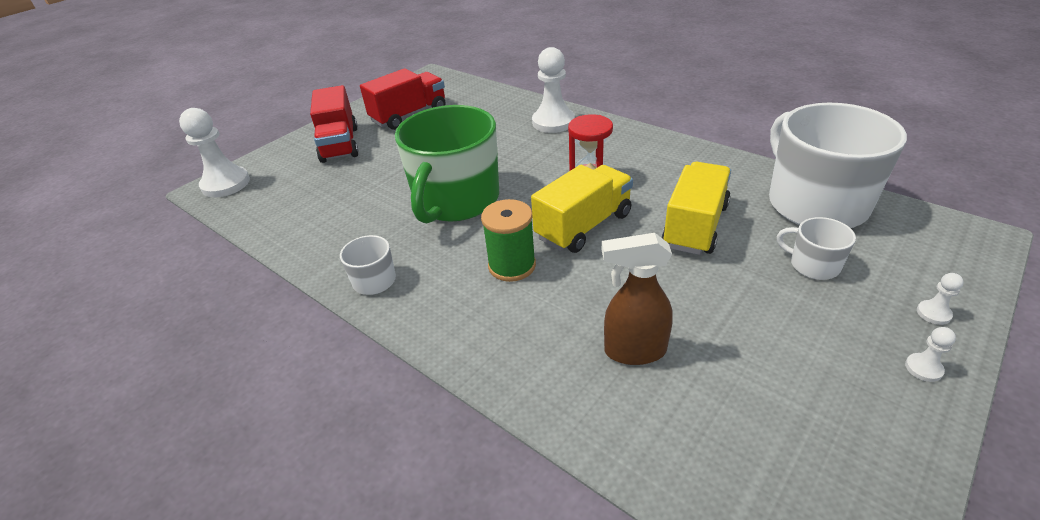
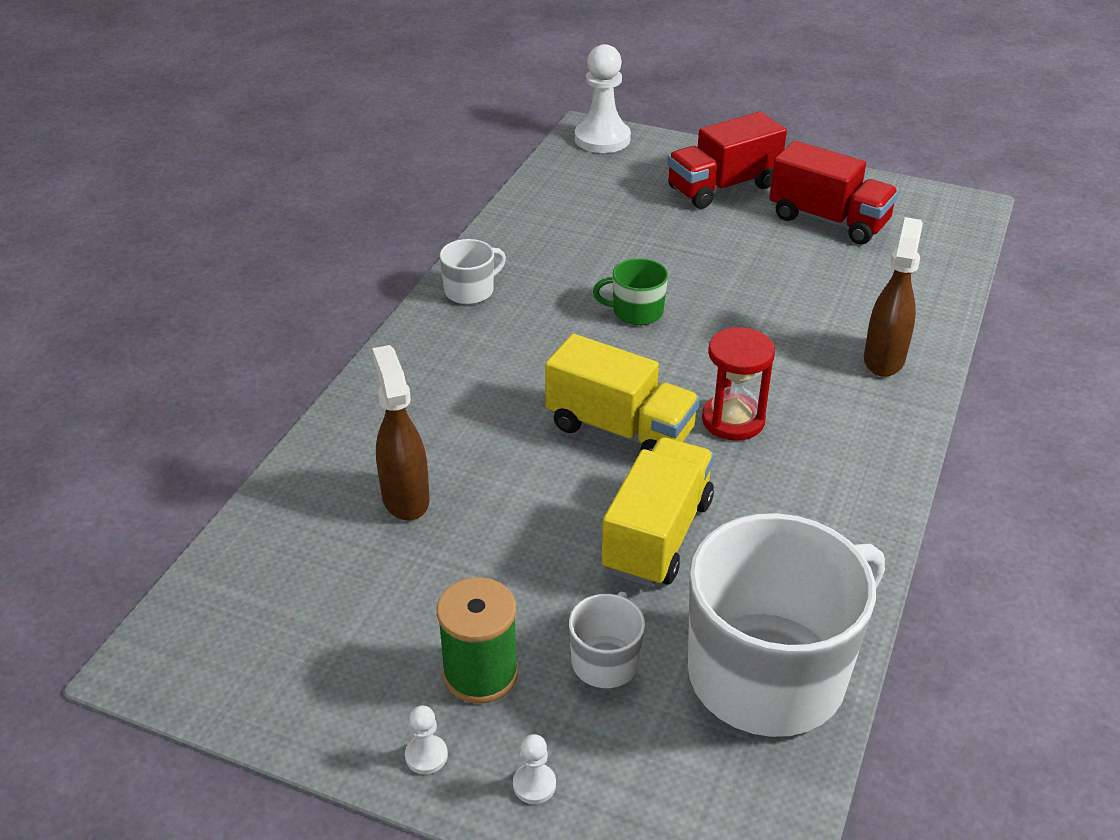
camera: 70 degrees right, 0 degrees up
green mug [395,105,499,223] -> green mug [593,258,668,325], size x0.44
green spool [481,199,536,282] -> green spool moved to [437,577,518,704]
white pawn [532,47,575,133] -> brown spray bottle [864,217,923,377]
yellow truck [662,162,731,255] -> yellow truck turned 75 degrees counterclockwise [602,437,714,587]

